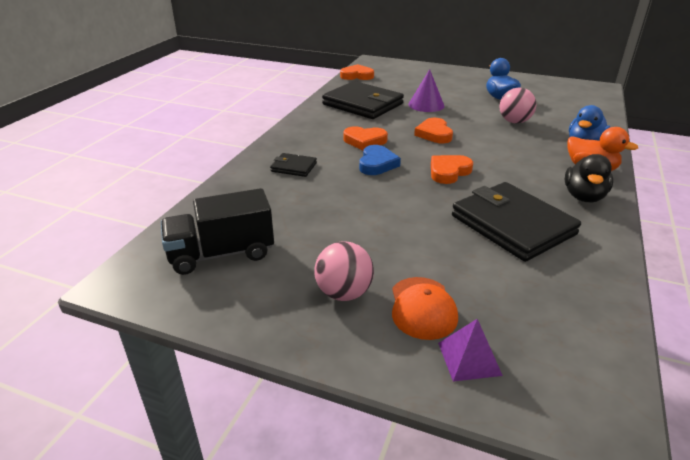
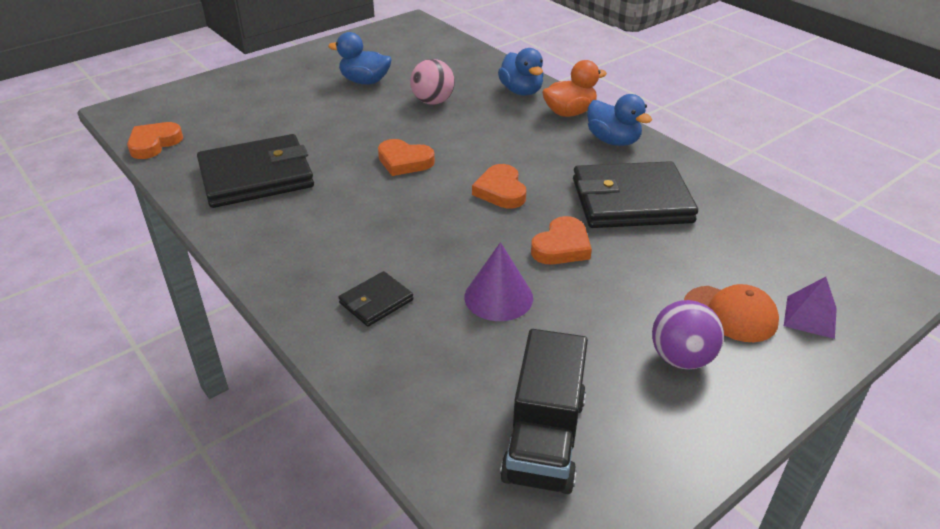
camera: 60 degrees left, 5 degrees up
pink ball [314,241,374,301] -> purple ball [652,300,724,370]
orange heart [343,126,388,151] -> orange heart moved to [531,216,592,264]
blue heart [359,145,401,175] -> none
purple cone [408,69,444,112] -> purple cone moved to [464,242,533,321]
black duck [565,154,613,202] -> blue duck [587,94,652,146]

